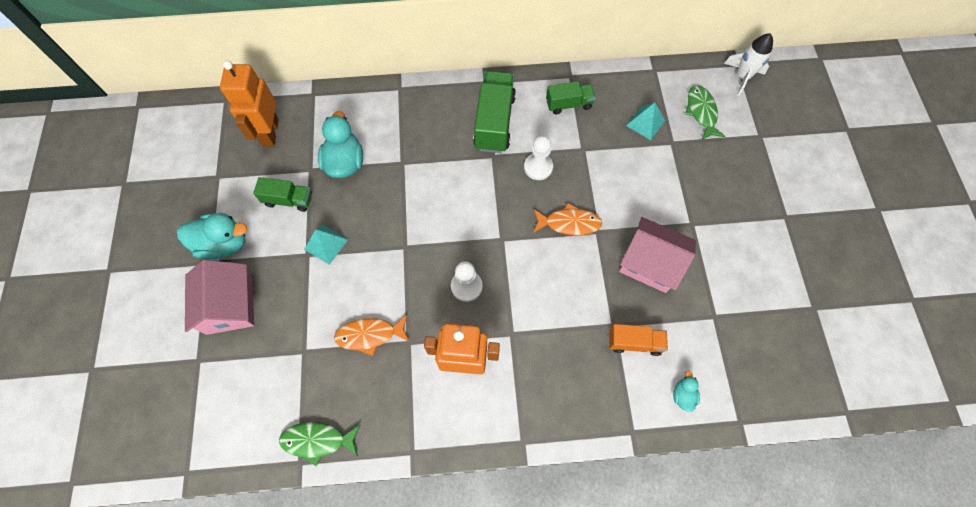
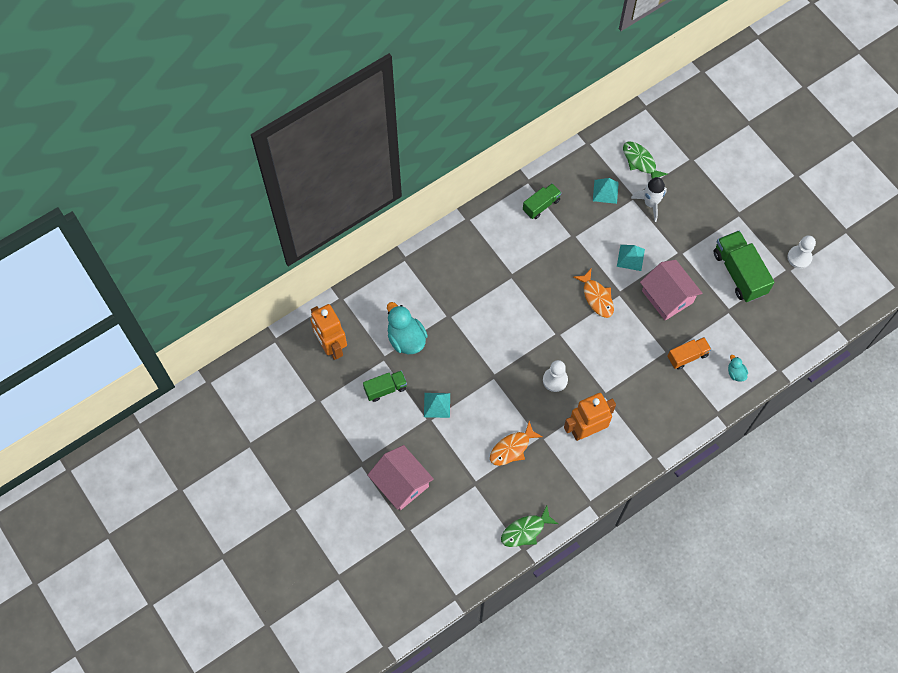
camera: 30 degrees left, 0 degrees up
turquoise duck [177,213,247,260] -> none
green truck [473,71,516,153] -> green truck moved to [713,231,775,302]
white pawn [524,135,553,180] -> white pawn moved to [787,235,816,269]
orange fish [533,203,602,235] -> orange fish turned 90 degrees clockwise [574,269,614,318]
pink house [619,217,696,293] -> pink house turned 60 degrees clockwise [640,260,702,321]
white rocket [724,33,773,96] -> white rocket moved to [631,177,667,222]
none -> turquoise pyramid [617,245,645,271]

